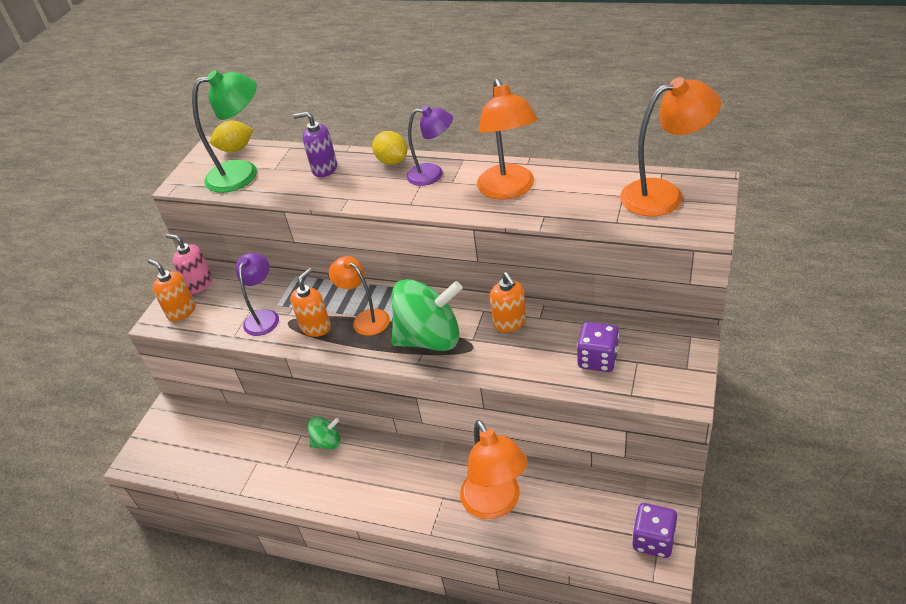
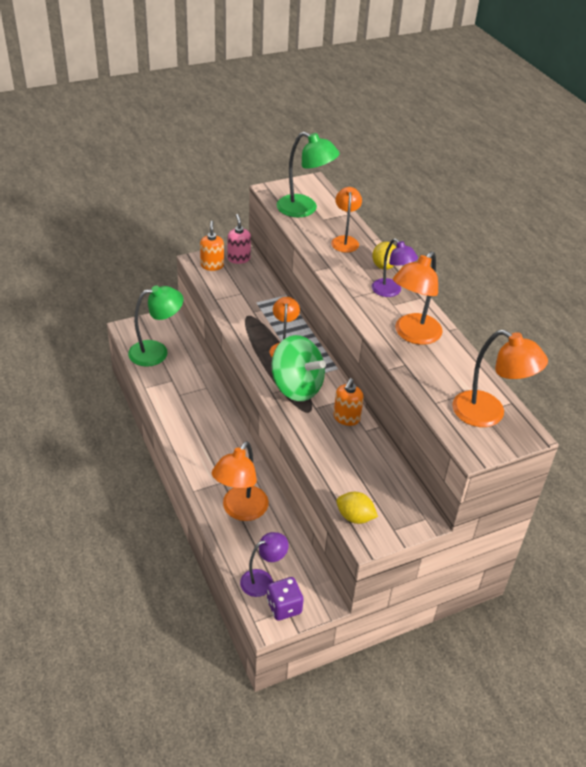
camera: 40 degrees right, 0 degrees up
yellow lemon [210,121,254,152] -> yellow lemon moved to [336,492,378,524]
purple lamp [236,253,279,336] -> purple lamp moved to [240,532,289,597]
orange soap dispenser [290,268,331,337] -> none
purple soap dispenser [293,112,337,177] -> orange lamp [331,187,362,253]
green spinning top [308,417,341,449] -> none
purple dice [577,322,619,372] -> none
none -> green lamp [128,285,183,367]

